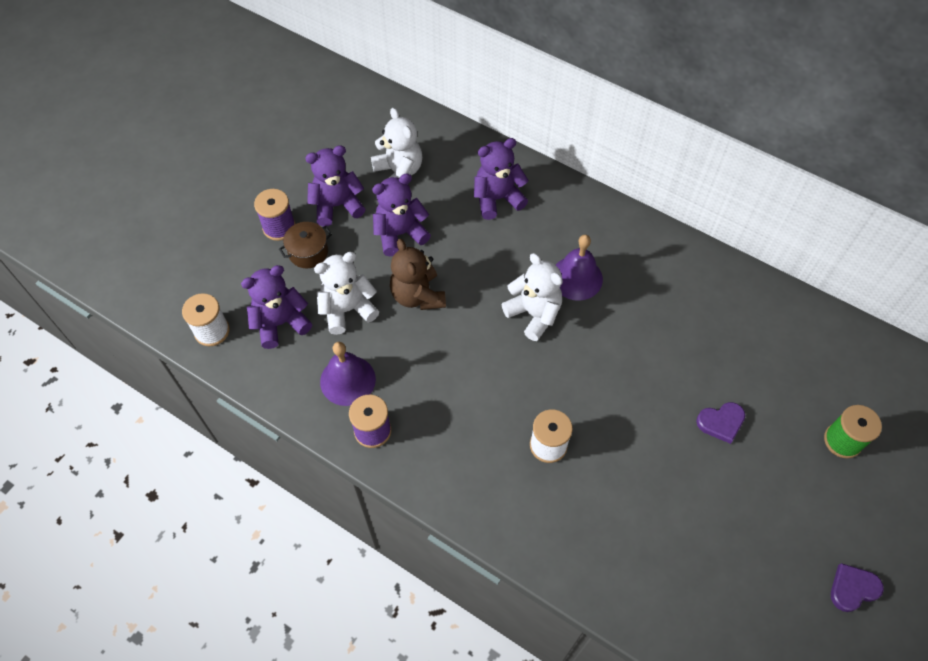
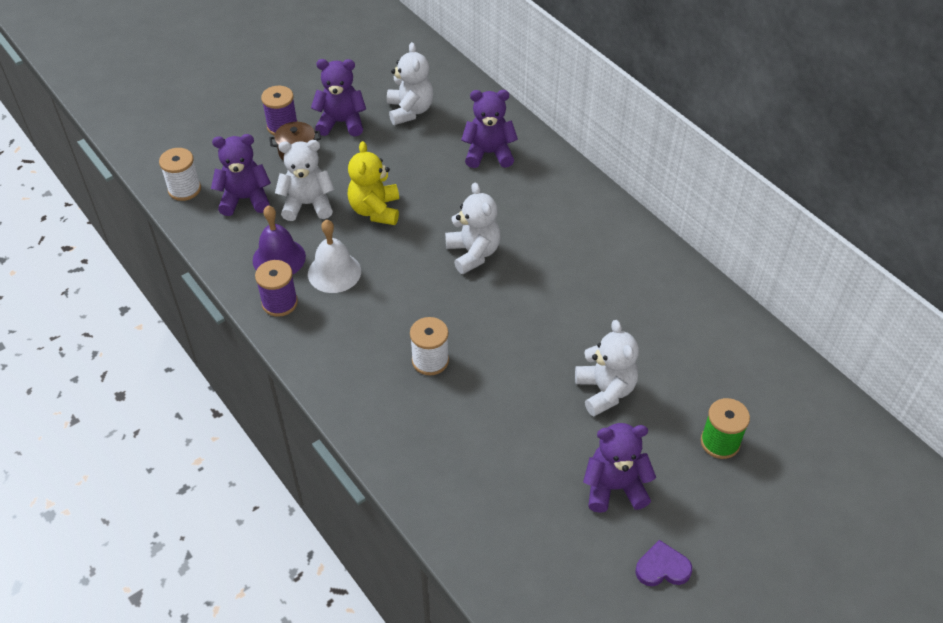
camera: 20 degrees right, 10 degrees down
purple teddy bear [372,173,431,257] -> purple teddy bear moved to [583,423,656,513]
brown teddy bear [390,239,446,310] -> yellow teddy bear [348,141,399,225]
purple bell [556,235,603,301] -> none
purple heart [696,402,746,444] -> white teddy bear [575,320,639,416]
none -> white bell [308,220,361,293]

